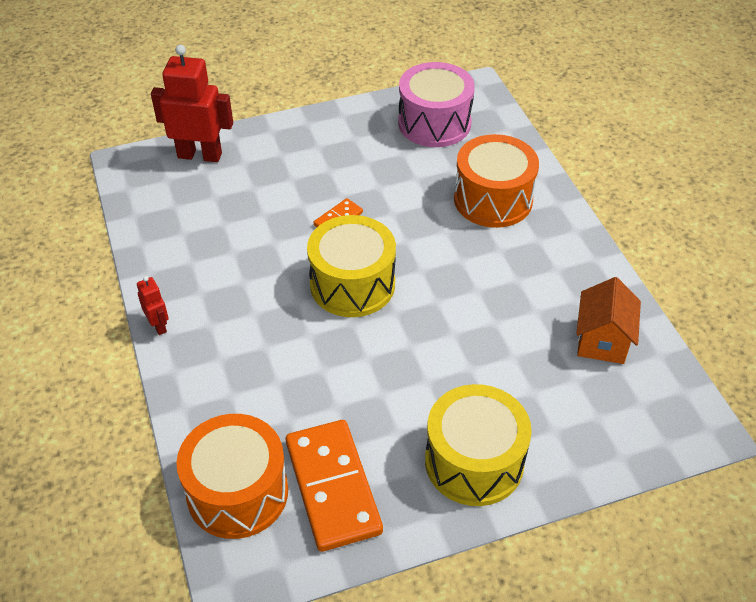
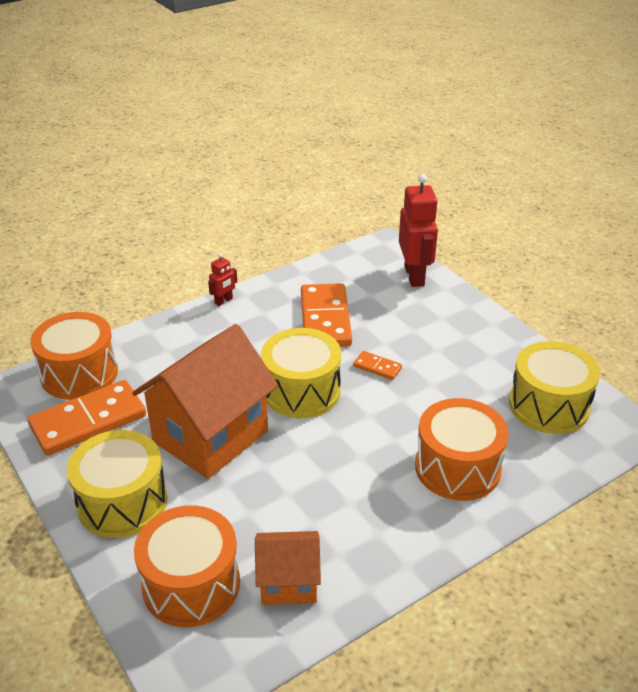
camera: 75 degrees right, 10 degrees down
pink drum [398,62,475,147] -> yellow drum [509,341,600,434]
none -> orange house [132,324,278,479]
none -> orange drum [134,505,240,627]
none -> orange domino [301,283,352,347]

